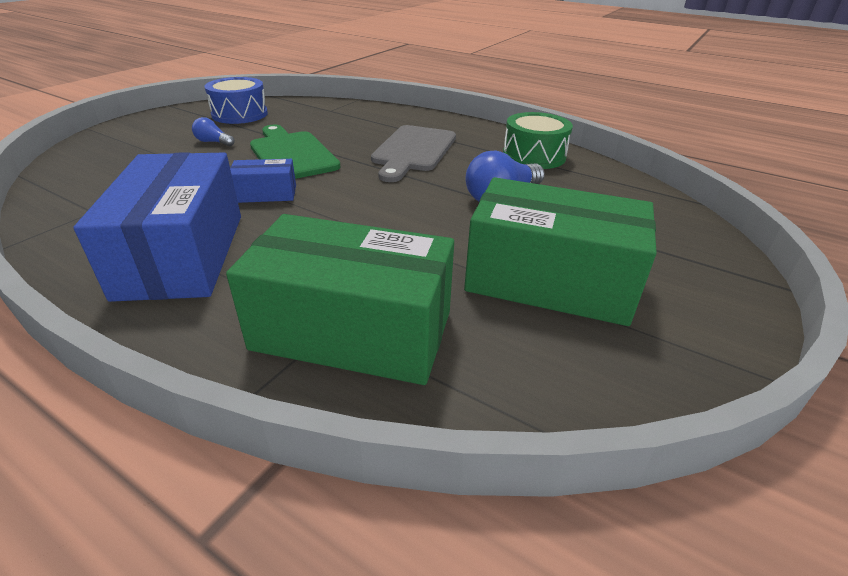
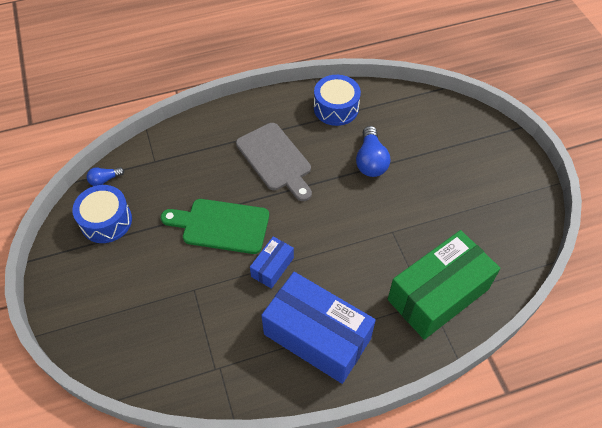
camera: 50 degrees left, 20 degrees up
blue light bulb [192,117,235,146] -> blue light bulb moved to [87,167,124,186]
green box [464,177,657,326] -> none
green drum [503,112,573,169] -> blue drum [314,75,361,126]

